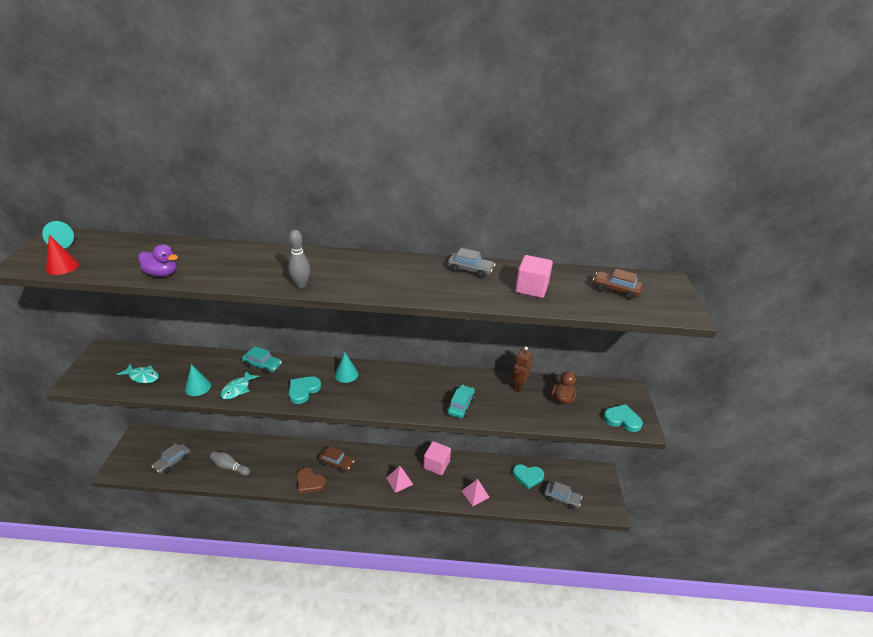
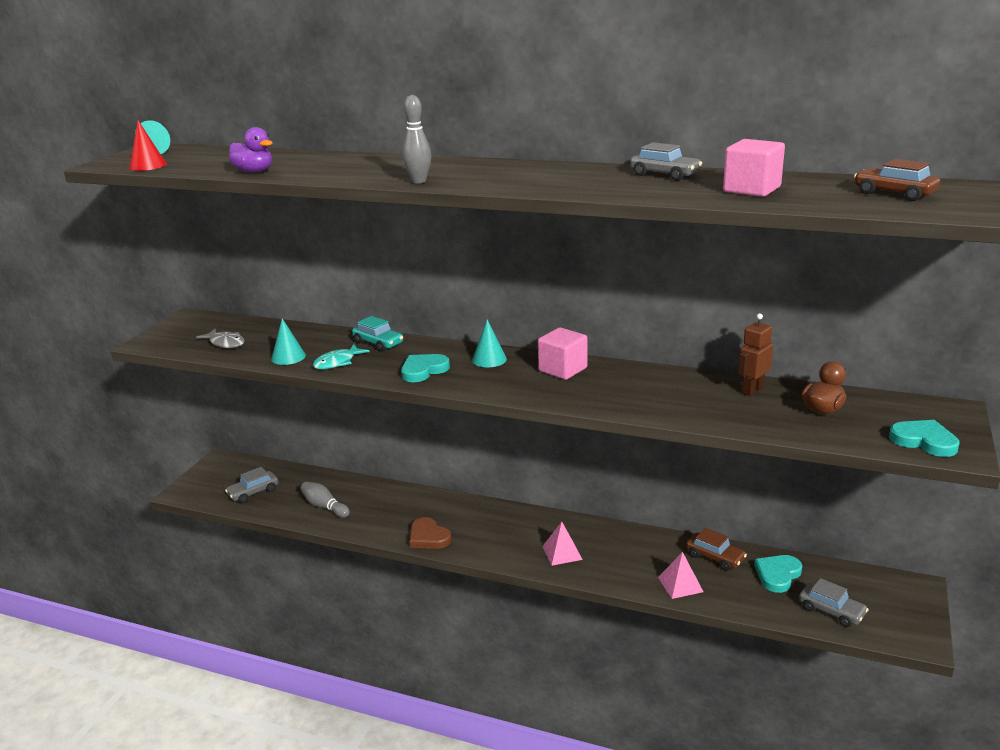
camera: 20 degrees right, 10 degrees down
turquoise fish [117,364,159,384] -> grey fish [196,329,245,348]
brown car [318,446,354,473] -> brown car moved to [686,528,747,571]
pink cube [423,441,451,475] -> pink cube moved to [538,327,587,380]
turquoise car [447,385,475,419] -> none
turquoise heart [513,464,544,489] -> turquoise heart turned 105 degrees clockwise [754,555,802,593]

